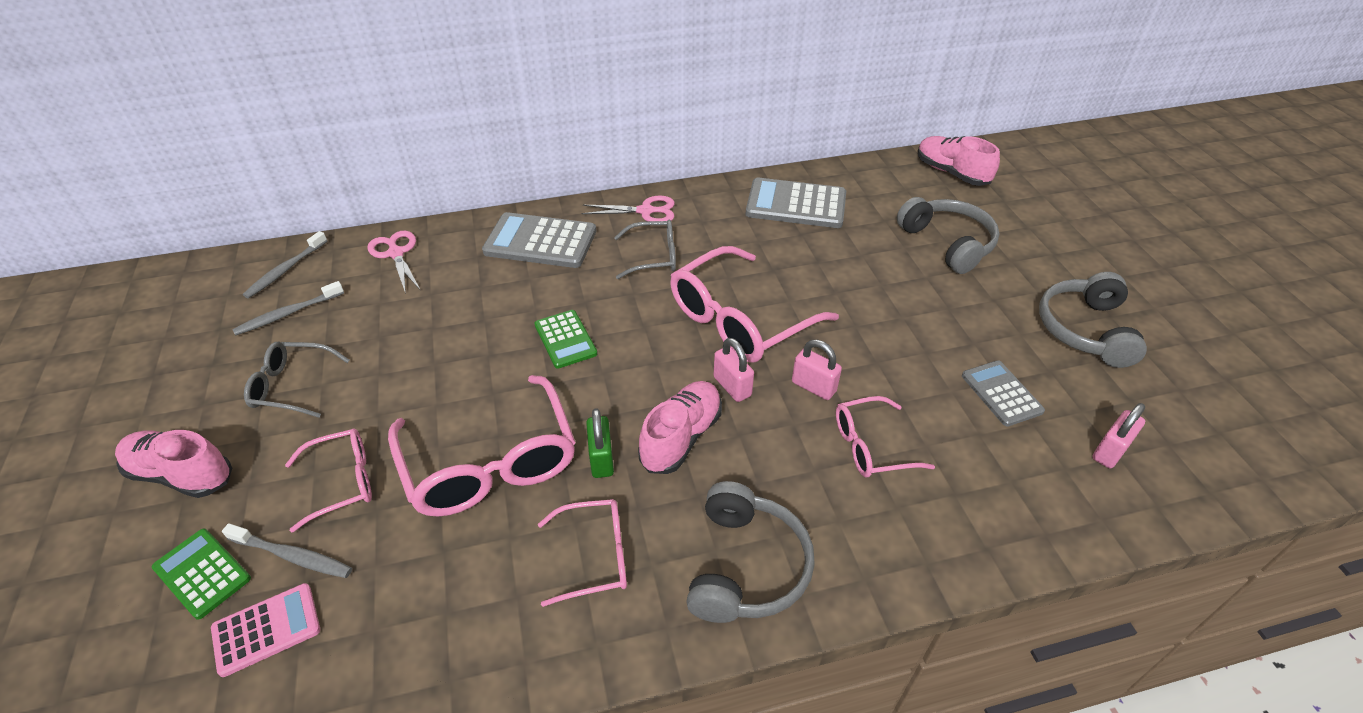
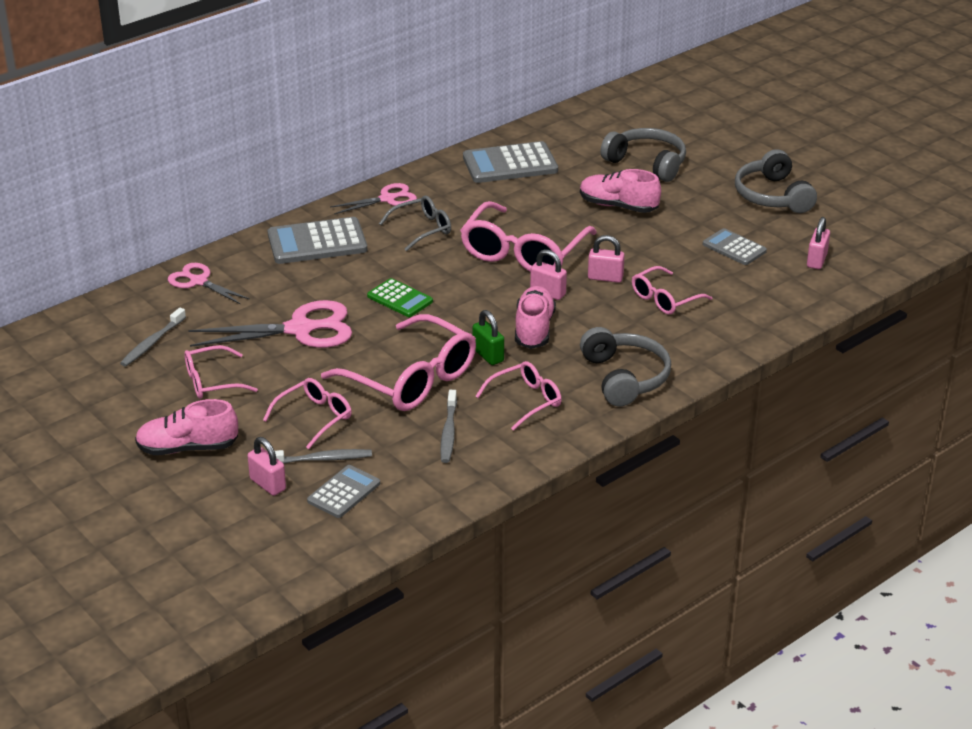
camera: 25 degrees left, 10 degrees down
green calculator [152,529,251,620] -> pink padlock [248,437,286,496]
pink calculator [211,583,320,677] -> grey calculator [307,465,380,518]
grey toothbrush [243,231,327,298] -> grey toothbrush moved to [440,390,457,463]
grey glasses [244,341,350,418] -> pink glasses [184,345,258,399]
pink shoe [918,136,1000,186] -> pink shoe moved to [580,169,661,213]
none -> pink scissors [188,300,352,348]

